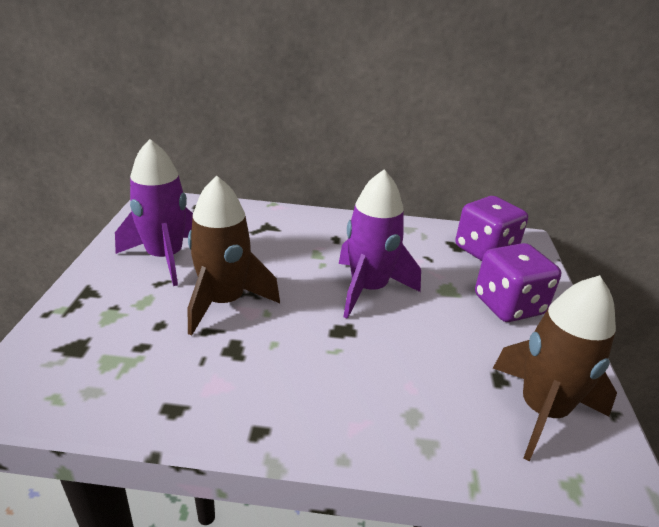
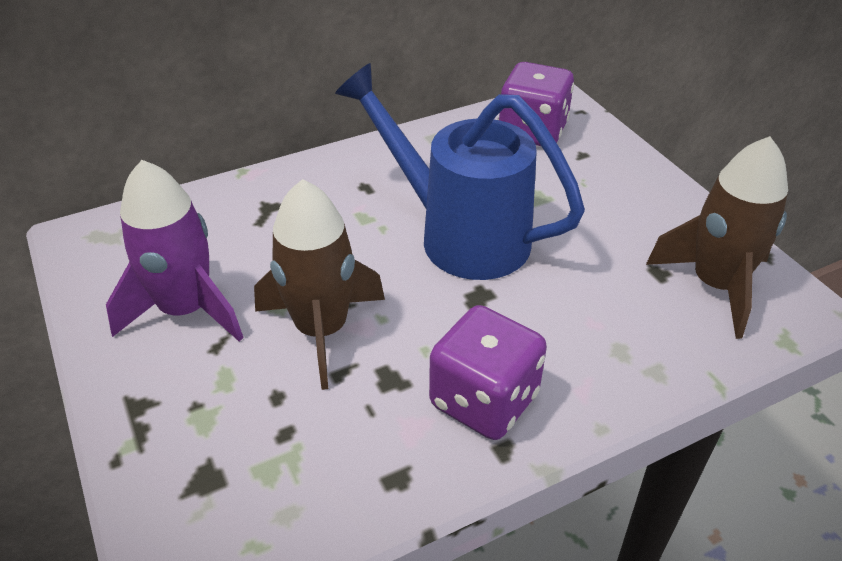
camera: 30 degrees left, 10 degrees up
purple rocket [339,169,421,319] -> blue watering can [335,63,585,280]
purple dice [475,243,561,322] -> purple dice moved to [429,305,547,440]

